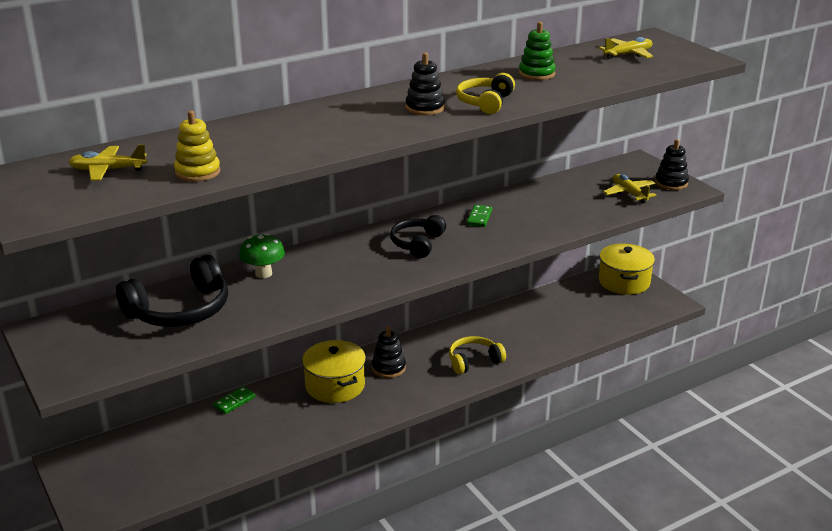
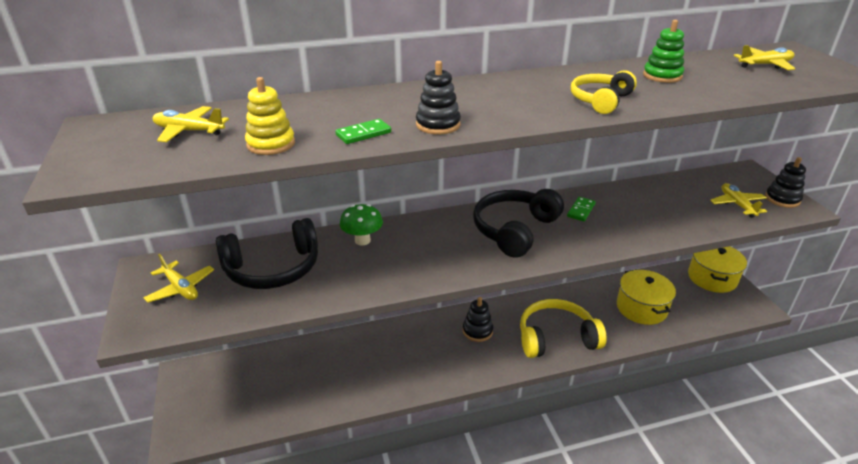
camera: 15 degrees right, 5 degrees up
green domino [213,386,255,414] -> green domino moved to [335,119,391,144]
yellow pot [302,340,366,403] -> yellow pot moved to [617,269,676,325]
black headphones [390,215,446,258] -> black headphones [473,189,564,258], size x1.61
black stacking toy [406,52,445,115] -> black stacking toy moved to [416,61,461,134]
yellow headphones [449,336,506,374] -> yellow headphones [520,299,607,358], size x1.61
none -> yellow plane [144,254,214,303]

